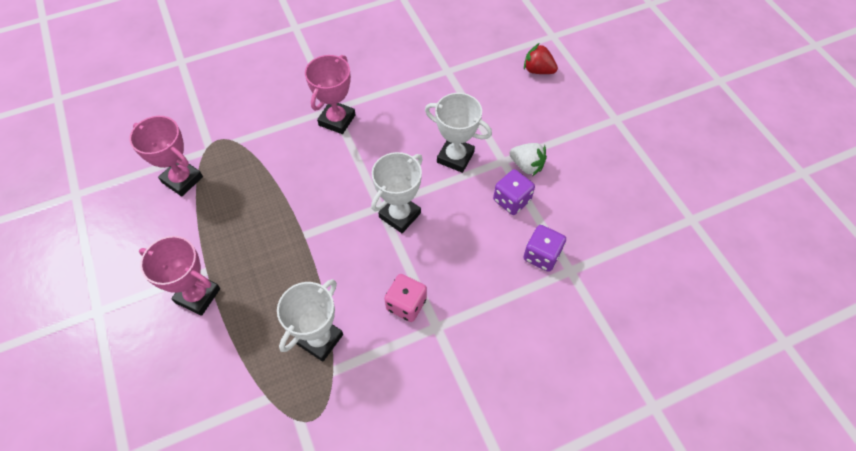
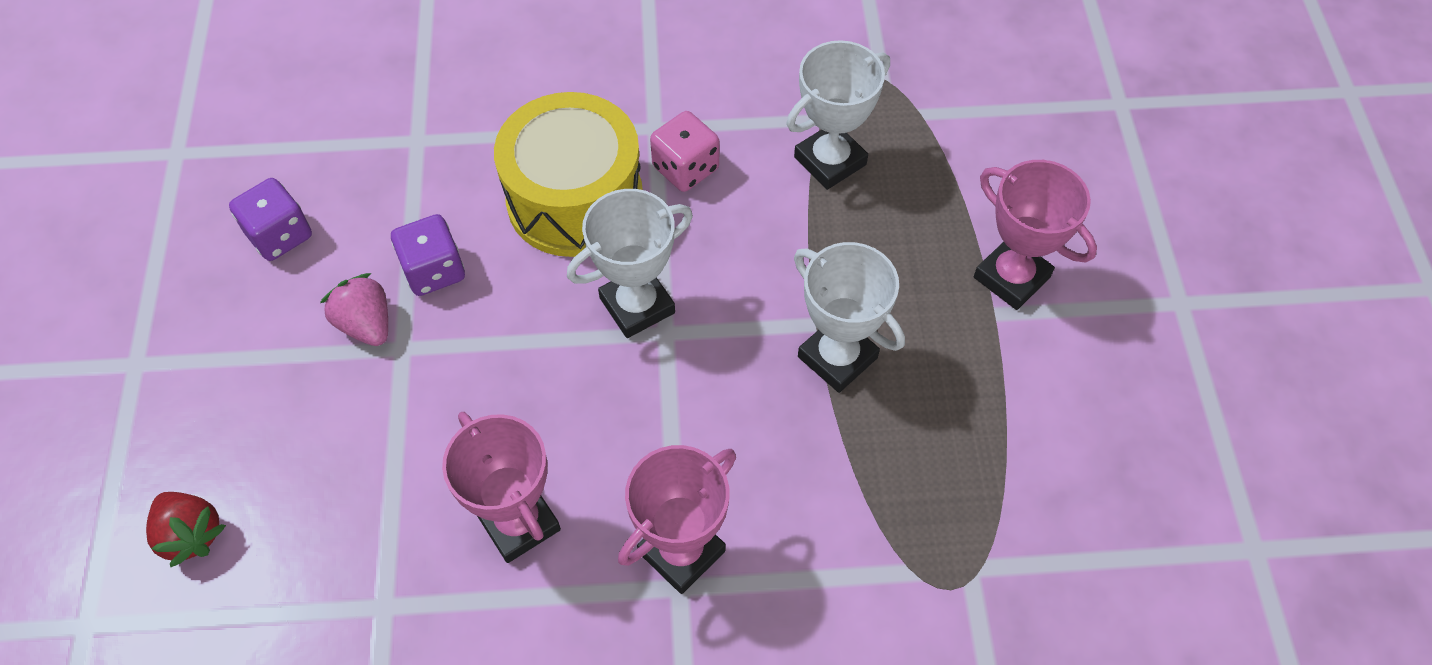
camera: 160 degrees left, 0 degrees up
pink trophy [129,116,203,196] -> pink trophy moved to [442,412,561,563]
white trophy [425,93,492,173] -> white trophy moved to [794,242,905,393]
white strawberry [509,143,547,176] -> pink strawberry [320,273,388,346]
purple dice [523,225,566,272] -> purple dice moved to [229,178,312,261]
none -> yellow drum [494,92,643,257]

